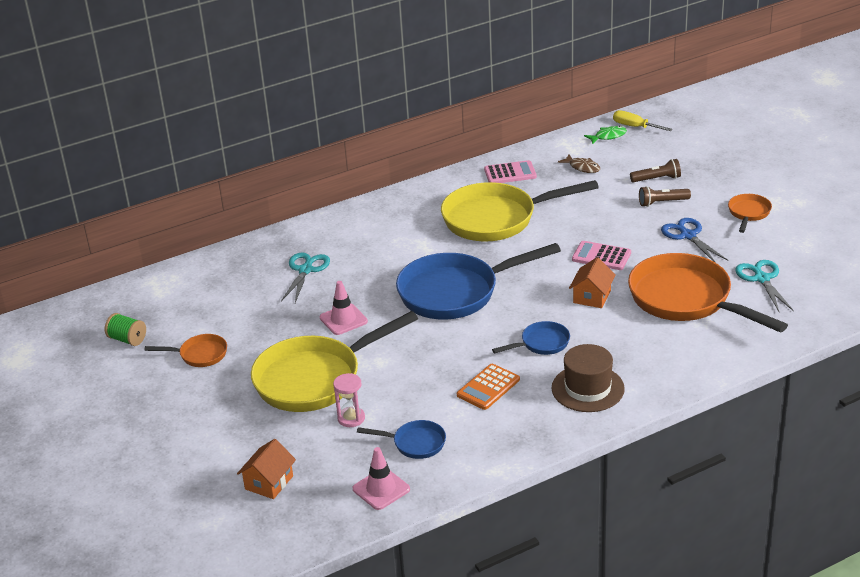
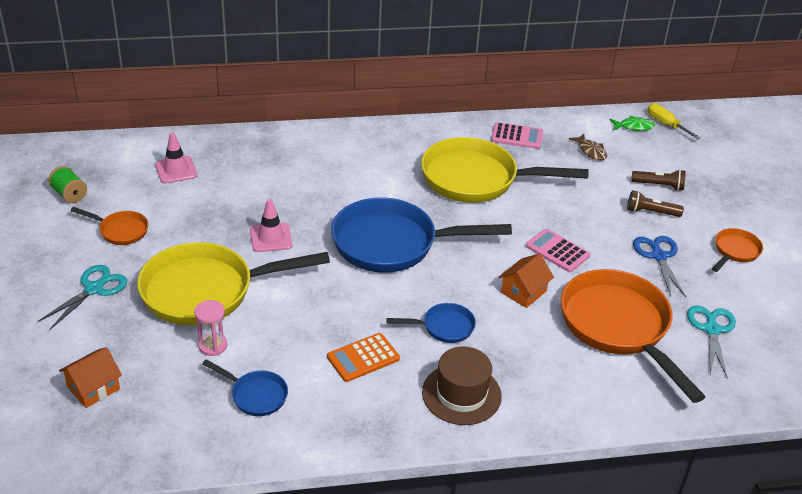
camera: 15 degrees right, 5 degrees up
turquoise scissors [281,252,330,303] -> turquoise scissors moved to [37,265,127,330]
pink traffic cone [353,447,410,510] -> pink traffic cone moved to [155,132,198,184]

